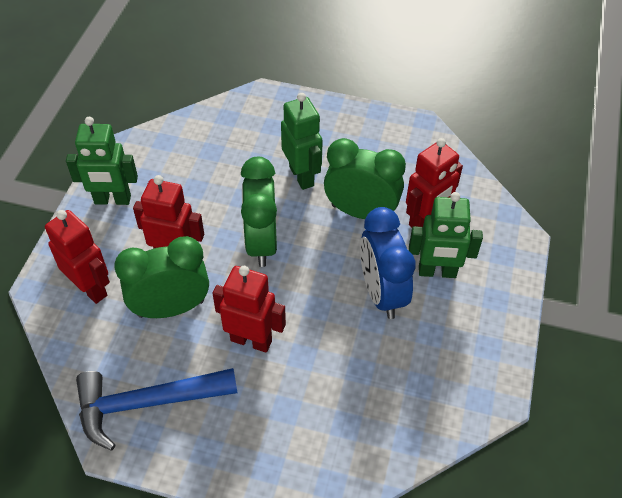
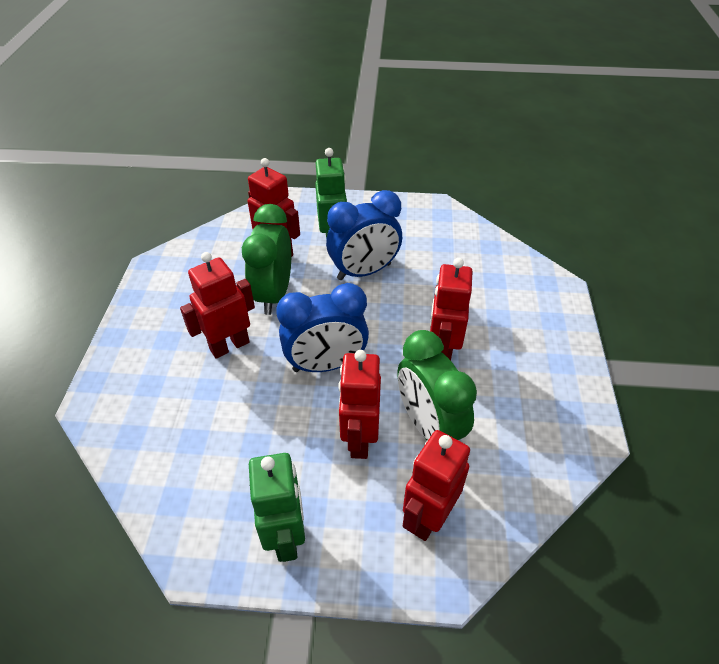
camera: 100 degrees left, 5 degrees down
blue hammer [76,368,237,451] -> none
green clock [241,157,277,267] -> blue clock [276,283,369,372]
green robot [281,93,323,190] -> red robot [180,252,255,359]

